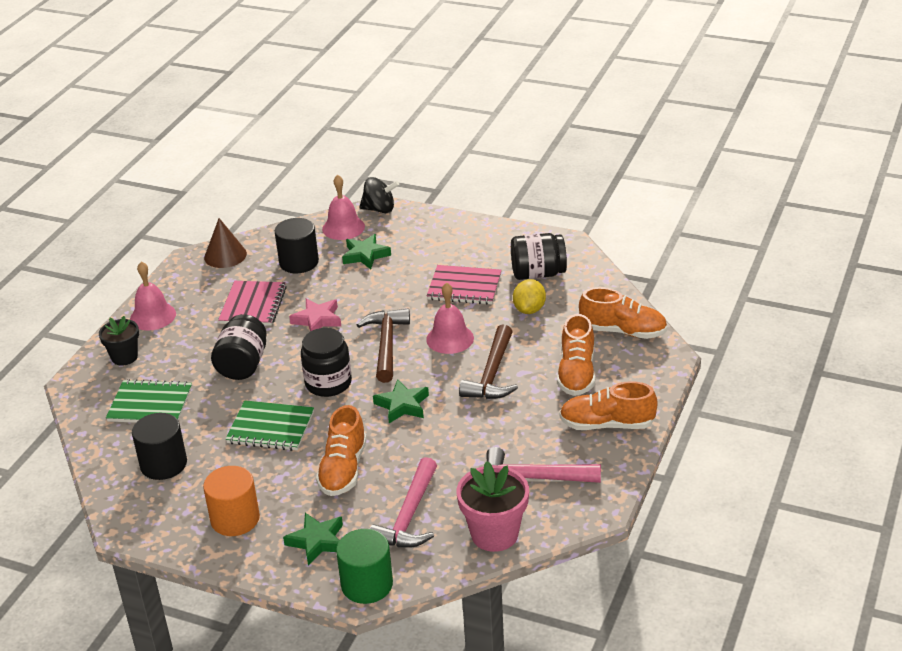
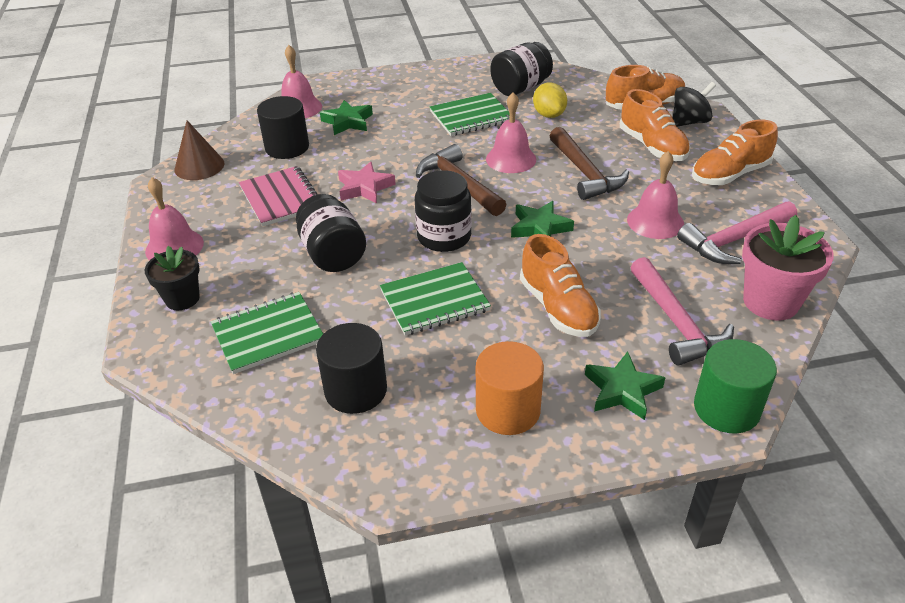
camera: 35 degrees left, 5 degrees up
black spinning top [359,177,399,213] -> black spinning top moved to [673,82,716,127]
pink notebook [427,265,502,305] -> green notebook [430,93,510,136]
none -> pink bell [627,151,684,239]

